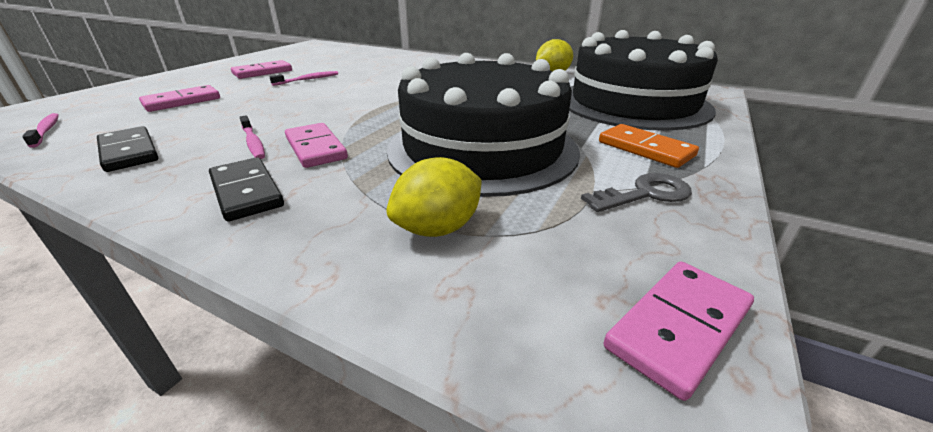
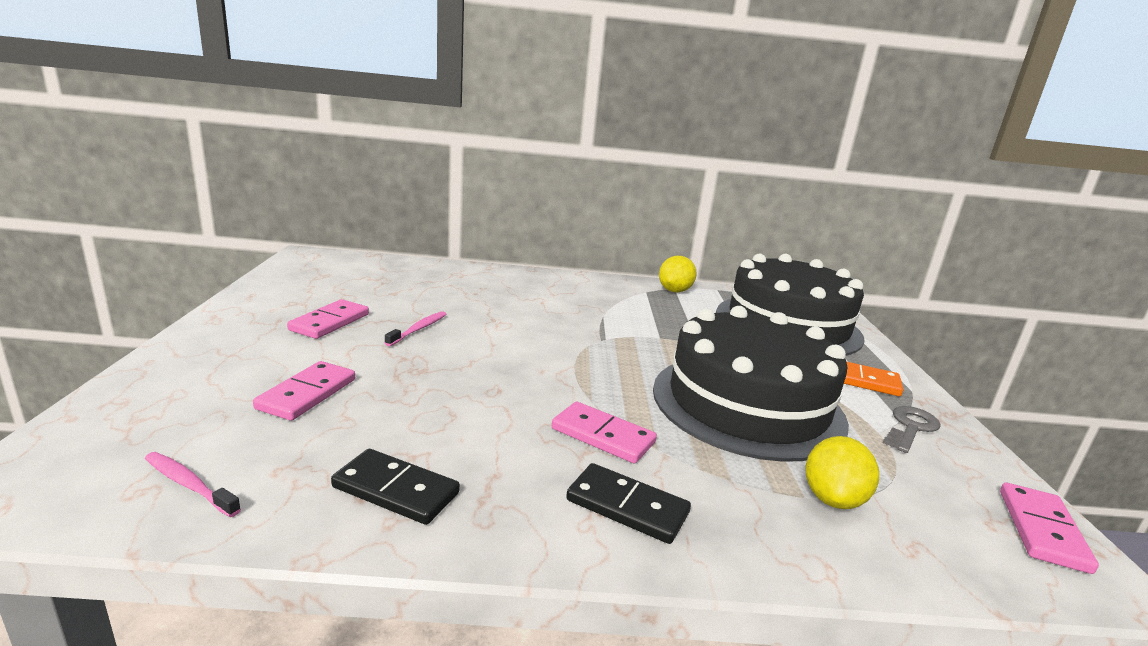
camera: 30 degrees left, 10 degrees down
pink toothbrush [240,115,265,159] -> none

